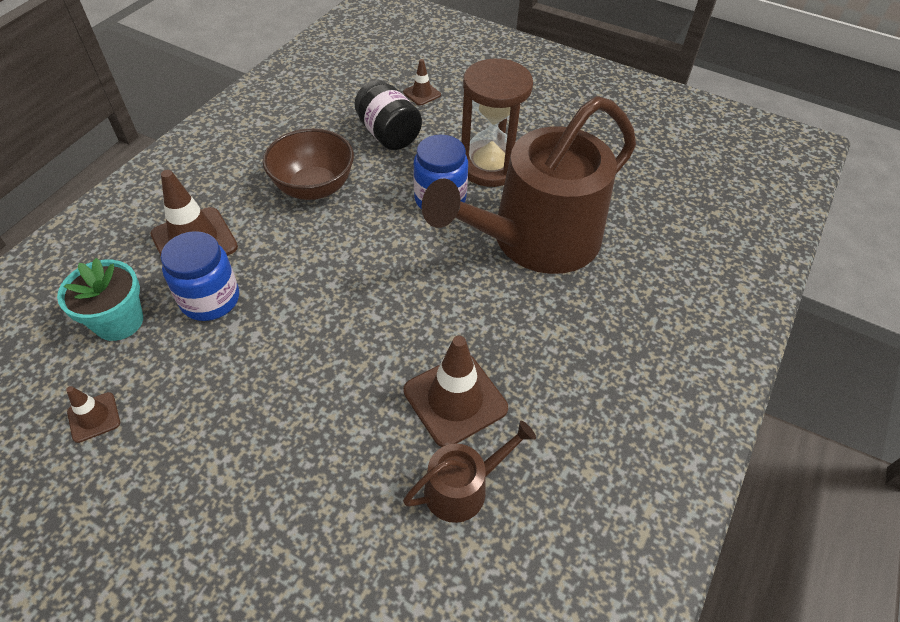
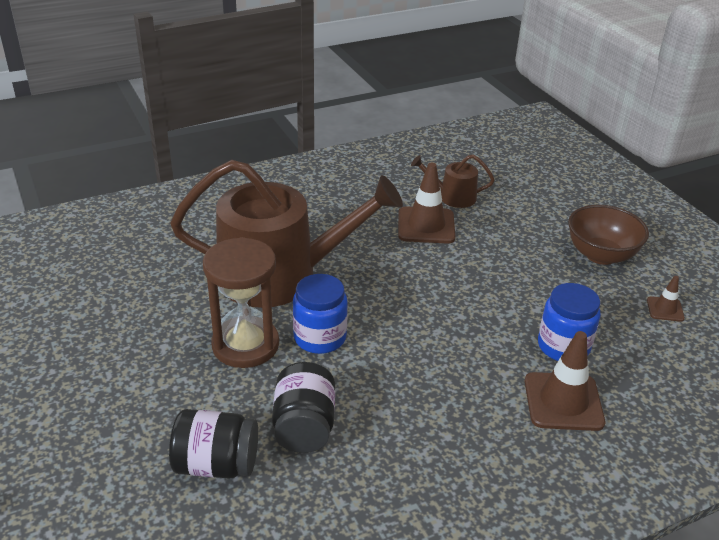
camera: 145 degrees left, 15 degrees down
turquoise flower pot [57,258,143,341] -> none
brown bowl [263,128,354,200] -> brown bowl moved to [568,205,649,265]
brown traffic cone [403,59,441,106] -> black jar [169,409,258,478]

